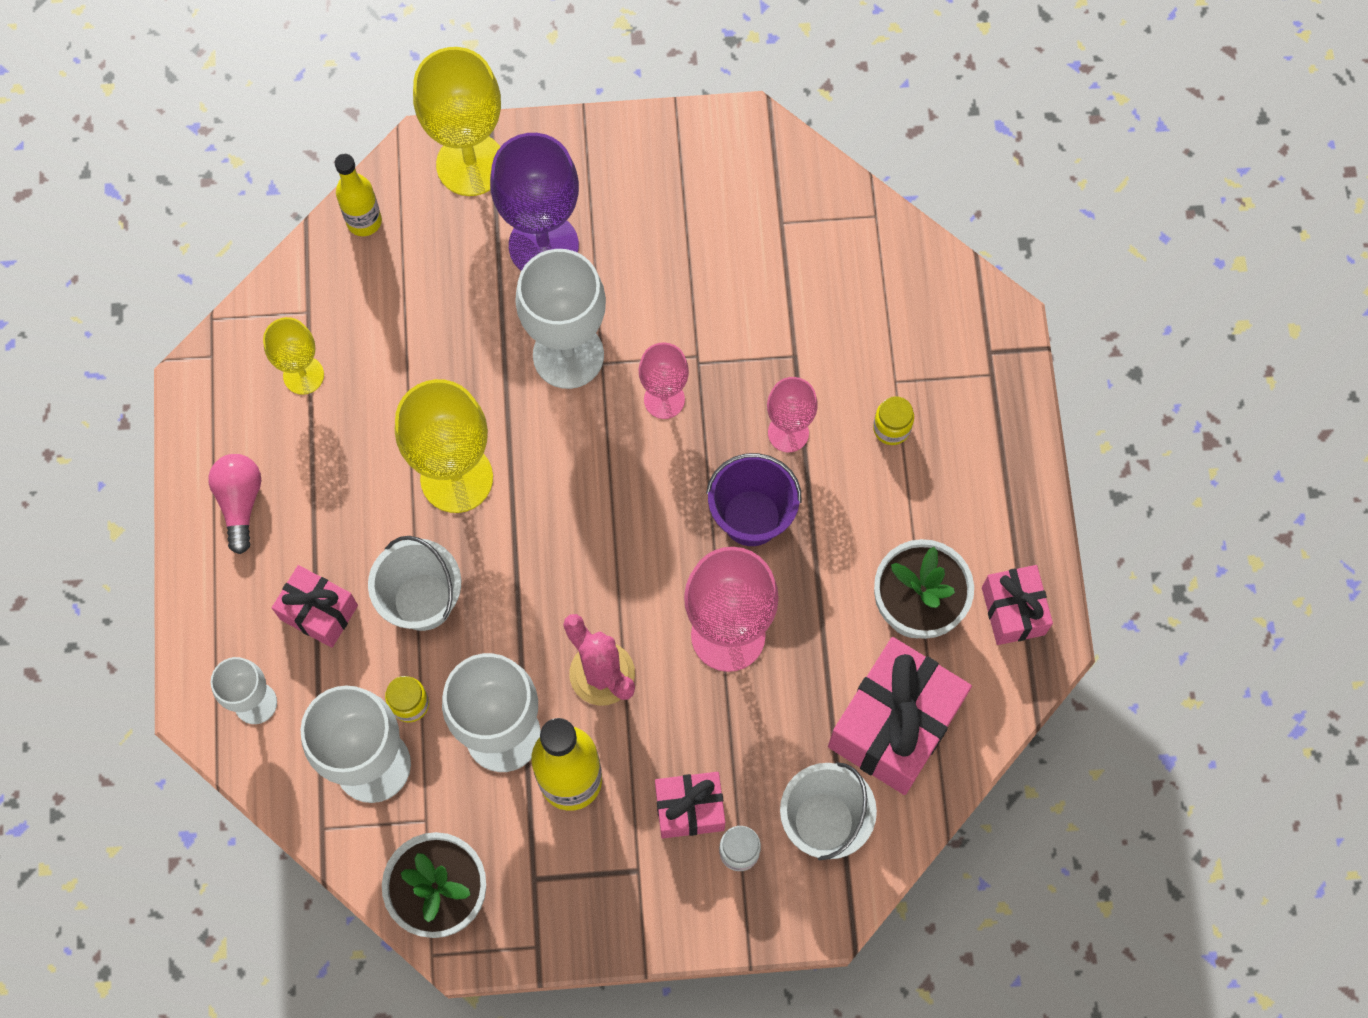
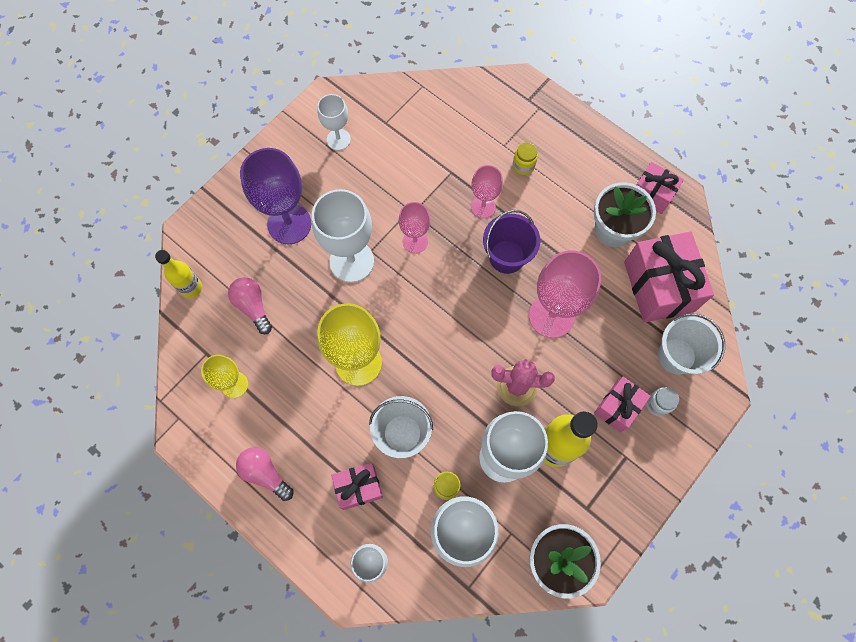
camera: 45 degrees left, 0 degrees up
yellow goblet [413,47,501,196] -> none
none -> pink light bulb [228,277,272,334]
none -> white goblet [317,94,351,150]

